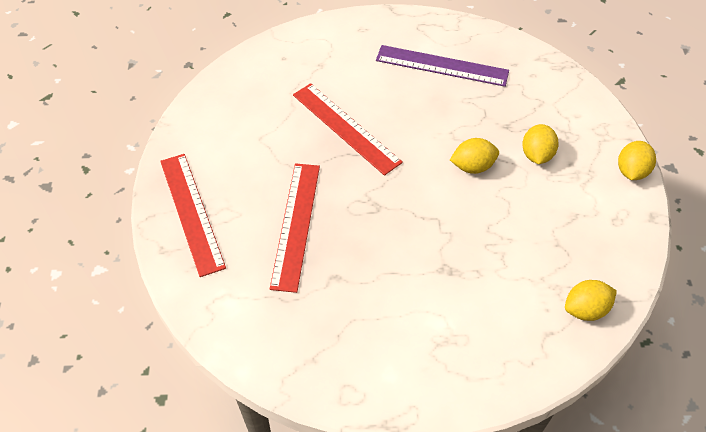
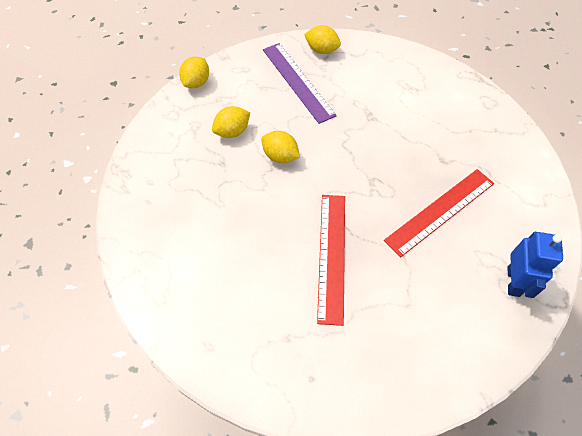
camera: 135 degrees left, 5 degrees up
red ruler [160,154,226,277] -> blue robot [508,232,563,298]
purple ruler [376,45,509,87] -> purple ruler moved to [263,43,337,124]
yellow lemon [618,141,656,180] -> yellow lemon turned 45 degrees counterclockwise [179,57,209,88]

